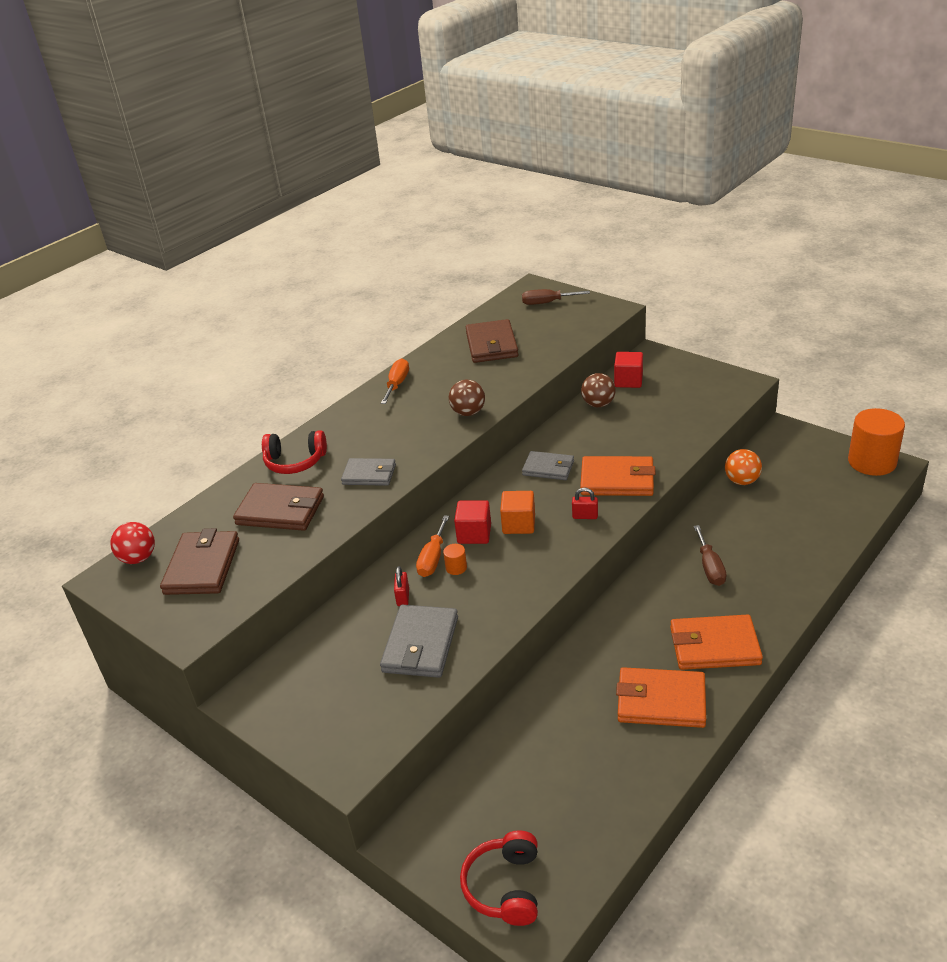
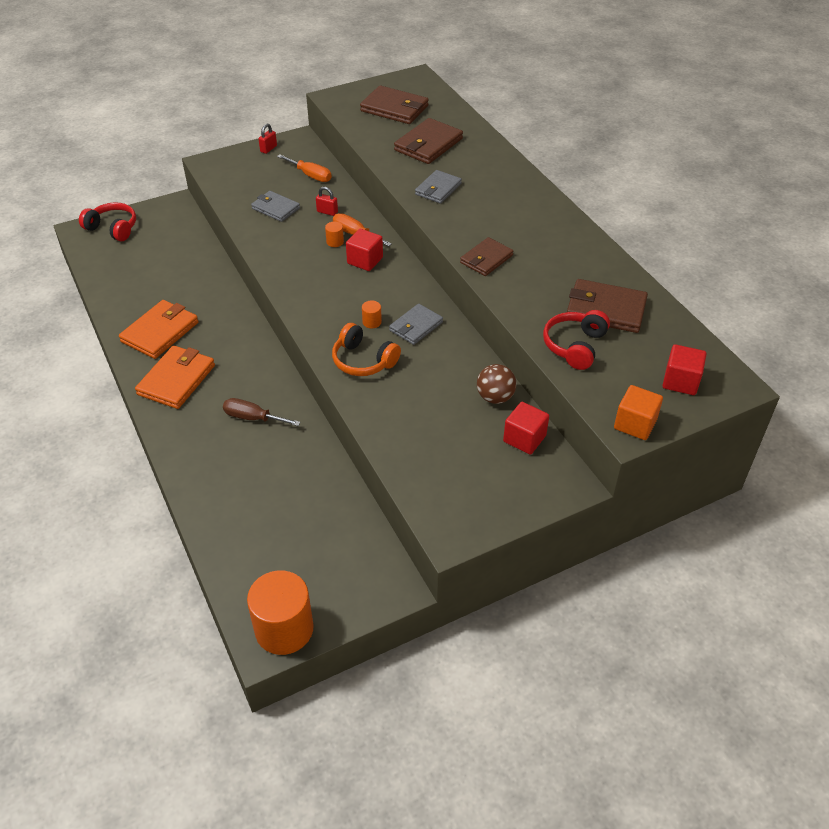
camera: 110 degrees right, 10 degrees up
red ball [110,522,155,564] -> none
red headphones [262,430,327,474] -> red headphones moved to [543,310,610,370]
grey wallet [380,605,458,678] -> grey wallet [251,191,300,222], size x0.66
orange screwdriver [381,358,409,404] -> orange screwdriver moved to [277,154,332,182]
brown ball [449,380,485,416] -> brown wallet [460,237,514,276]
orange cube [500,491,535,534] -> orange cube moved to [614,385,663,440]
brown screwdriver [522,289,590,305] -> red cube [662,344,707,395]
red padlock [572,488,598,519] -> red padlock moved to [259,124,277,154]
orange wallet [580,456,655,496] -> orange headphones [332,323,401,376]
orange ball [725,449,762,485] -> none
none -> orange cylinder [362,301,382,328]

